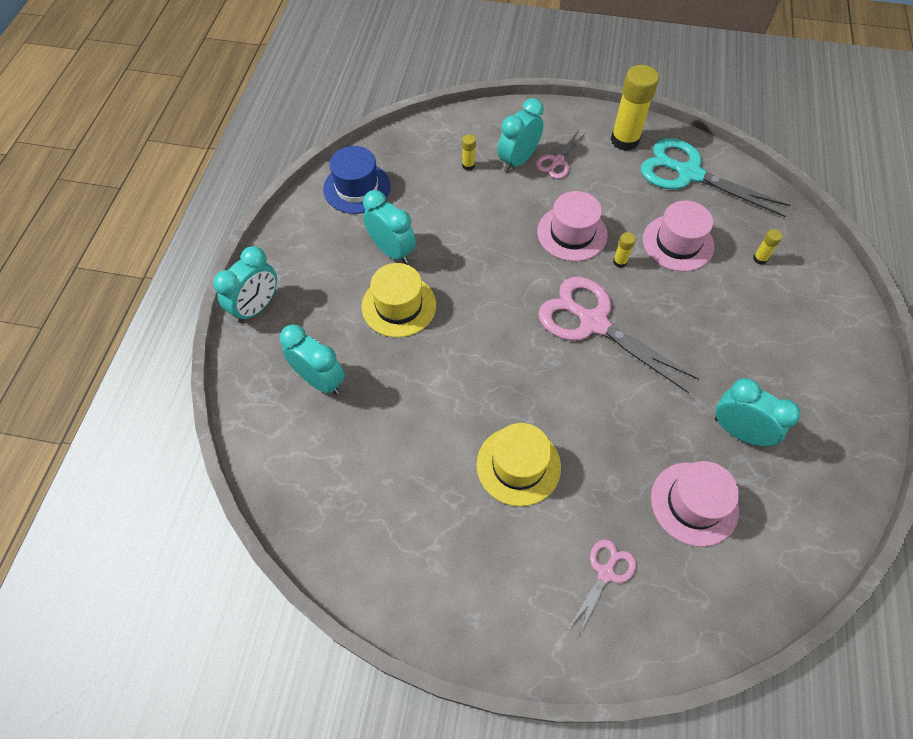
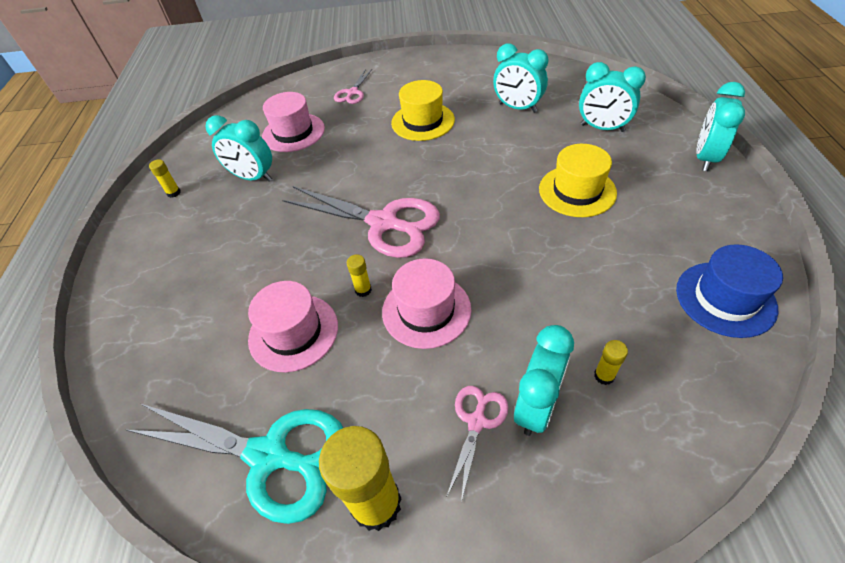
camera: 170 degrees right, 10 degrees down
turquoise clock [363,190,416,264] -> turquoise clock moved to [493,43,548,113]
yellow glue stick [753,229,783,265] -> yellow glue stick moved to [149,159,181,198]

